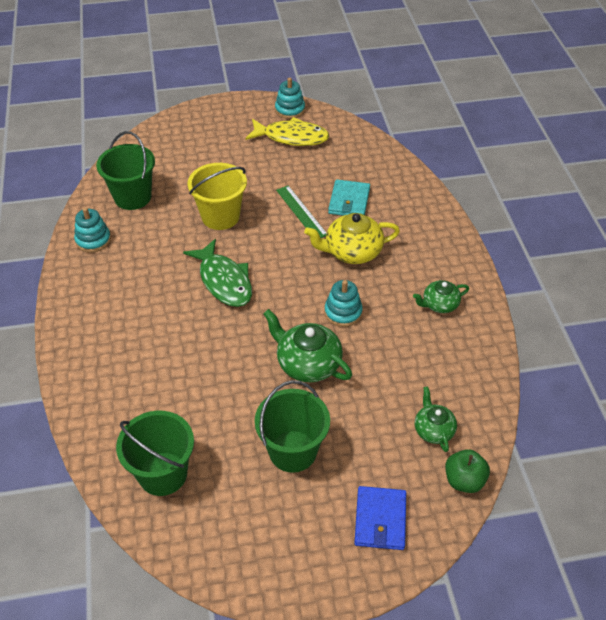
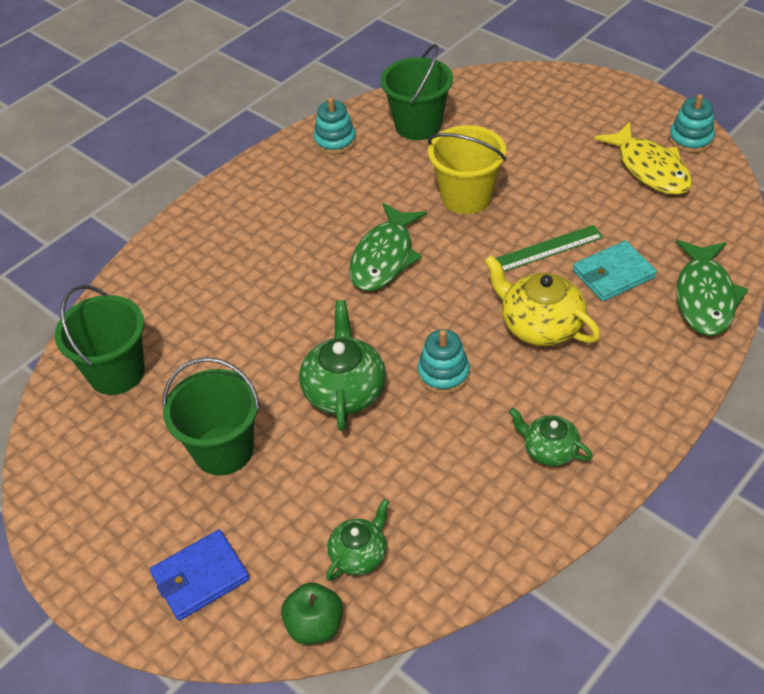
camera: 55 degrees right, 0 degrees up
green ruler [276,186,326,238] -> green ruler turned 45 degrees clockwise [496,225,603,272]
none -> green fish [676,240,748,336]

